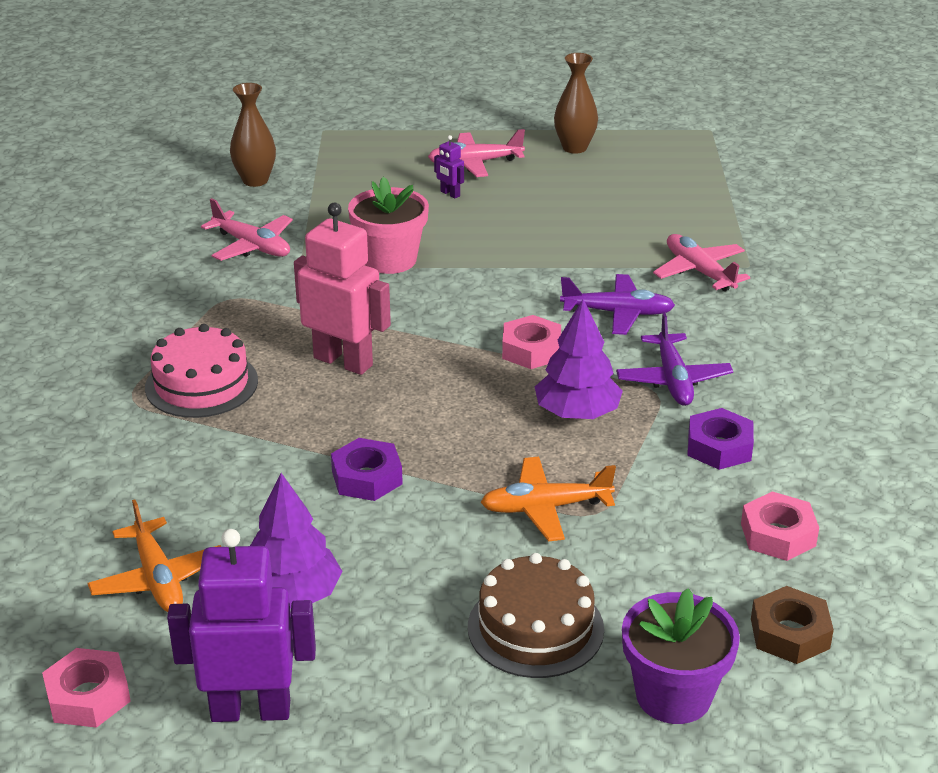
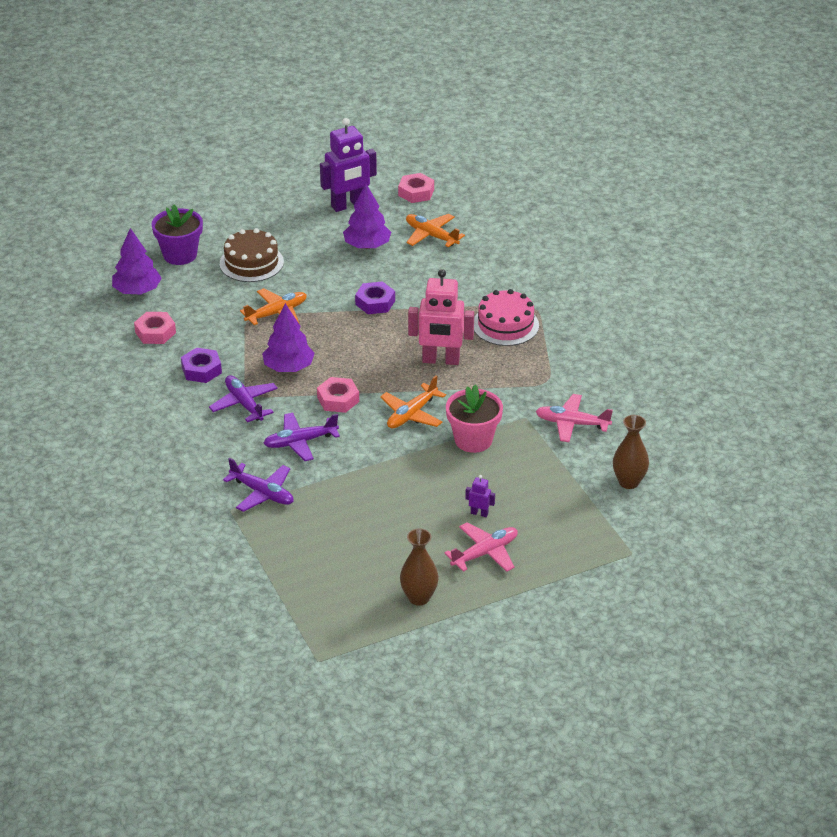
camera: 155 degrees right, 5 degrees up
pink plane [653,234,750,291] -> purple plane [223,458,294,512]
brown nut [751,586,834,664] -> purple tree [112,228,162,295]
none -> orange plane [380,375,446,429]

